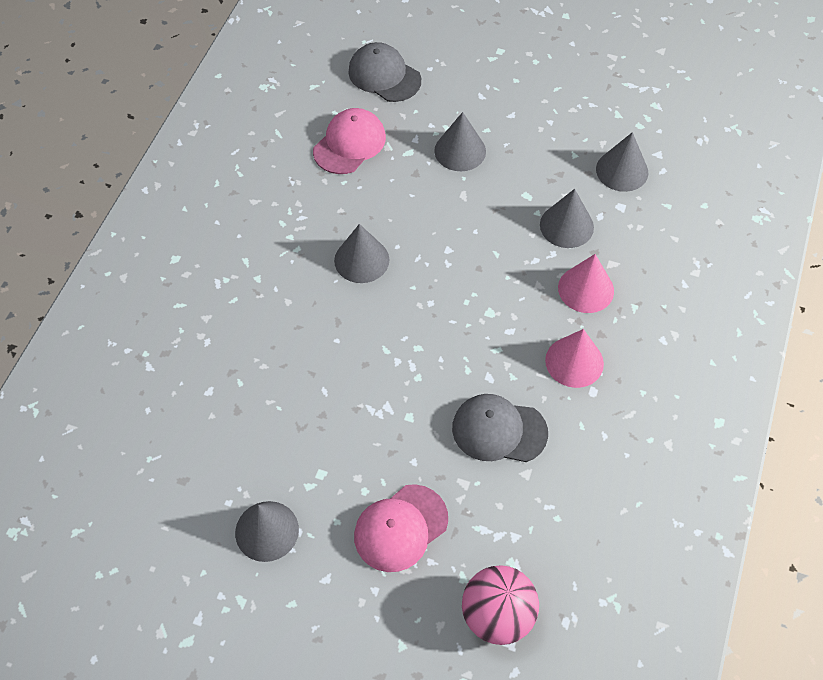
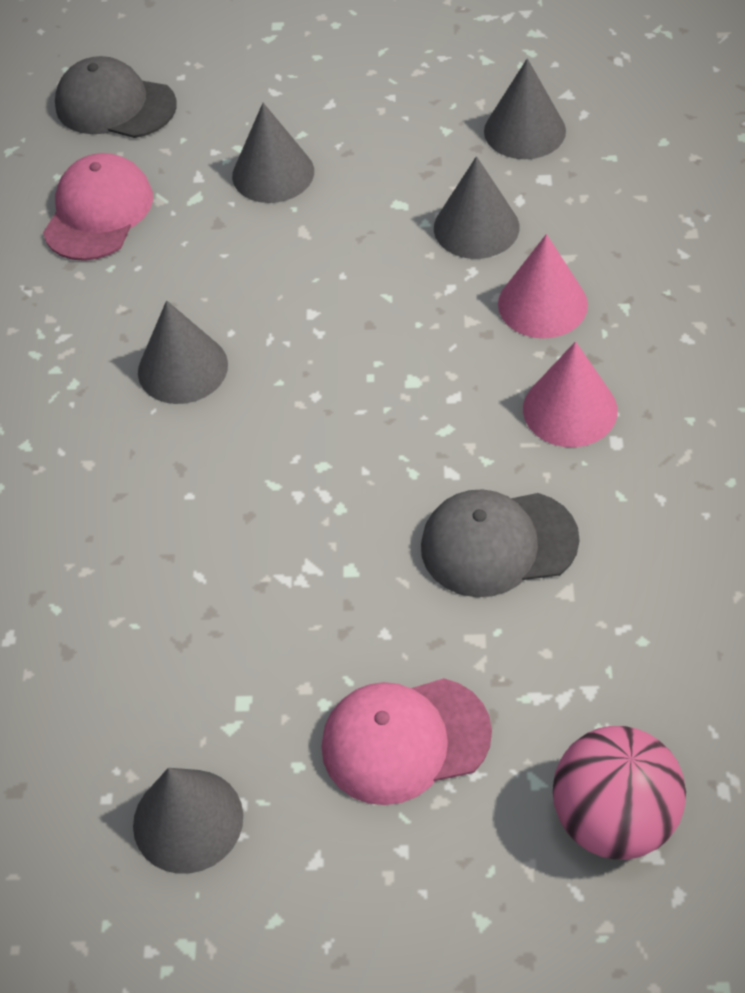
camera: 15 degrees left, 5 degrees down
pink cap [354,484,448,572] -> pink cap turned 45 degrees clockwise [322,678,492,805]

